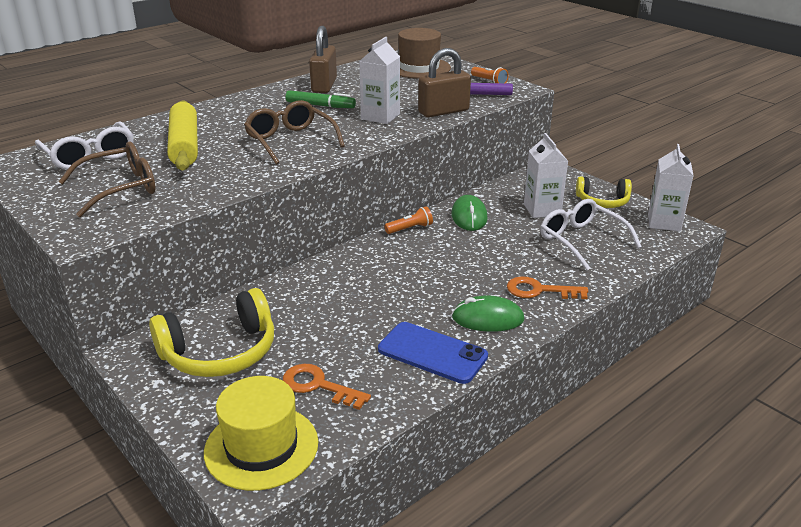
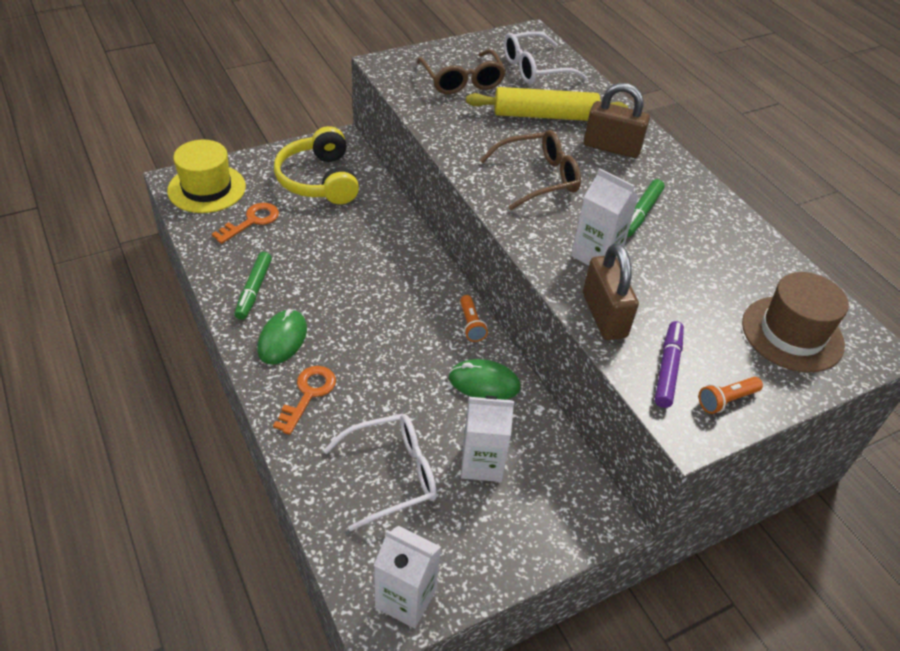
camera: 100 degrees right, 15 degrees up
brown padlock [309,26,337,93] -> brown padlock moved to [584,83,650,158]
blue phone [378,322,488,384] -> green marker [234,252,272,320]
yellow headphones [576,176,632,208] -> none

